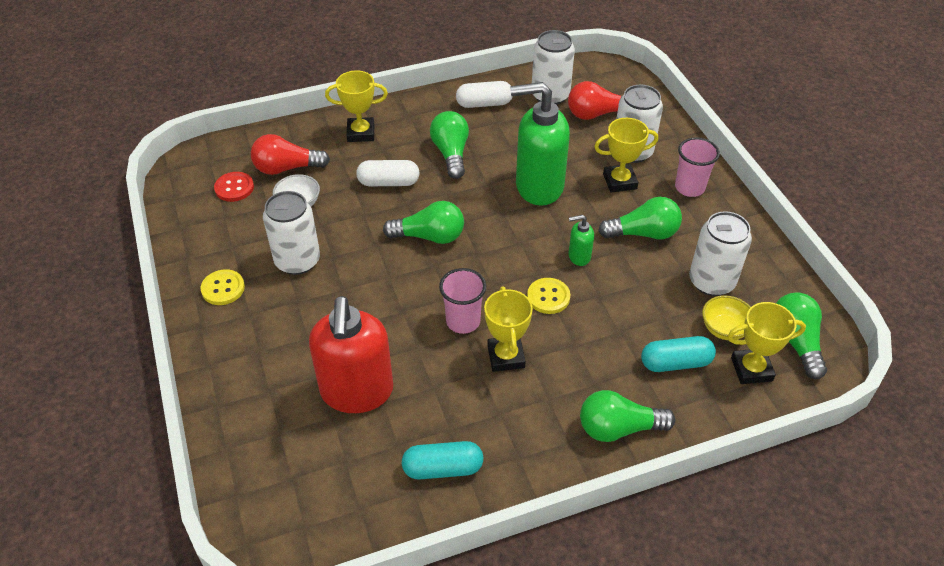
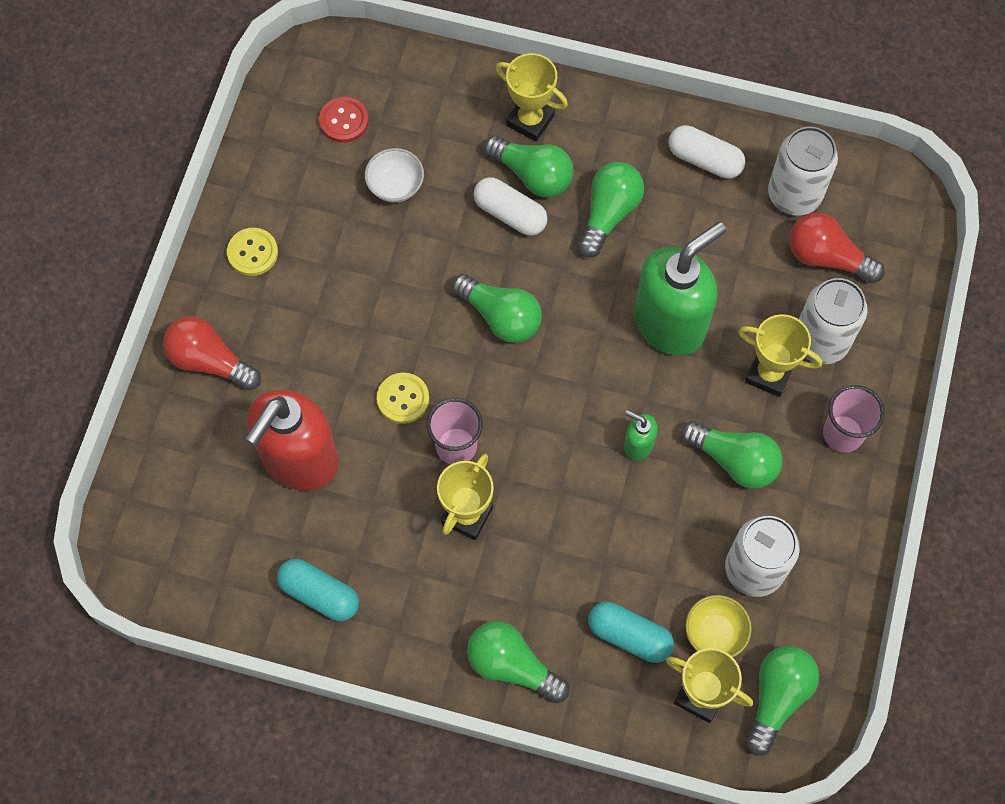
camera: 35 degrees right, 20 degrees up
red light bulb [251,134,330,175] -> red light bulb moved to [163,316,261,390]
white can [263,191,320,275] -> none
green soap dispenser [510,82,570,206] -> green soap dispenser turned 105 degrees clockwise [634,222,726,355]
yellow button [527,278,570,314] -> yellow button moved to [377,373,429,424]
none -> green light bulb [484,135,574,198]

